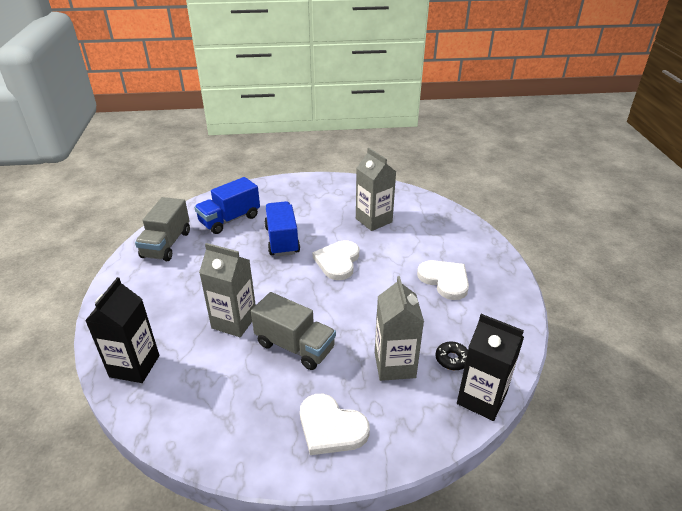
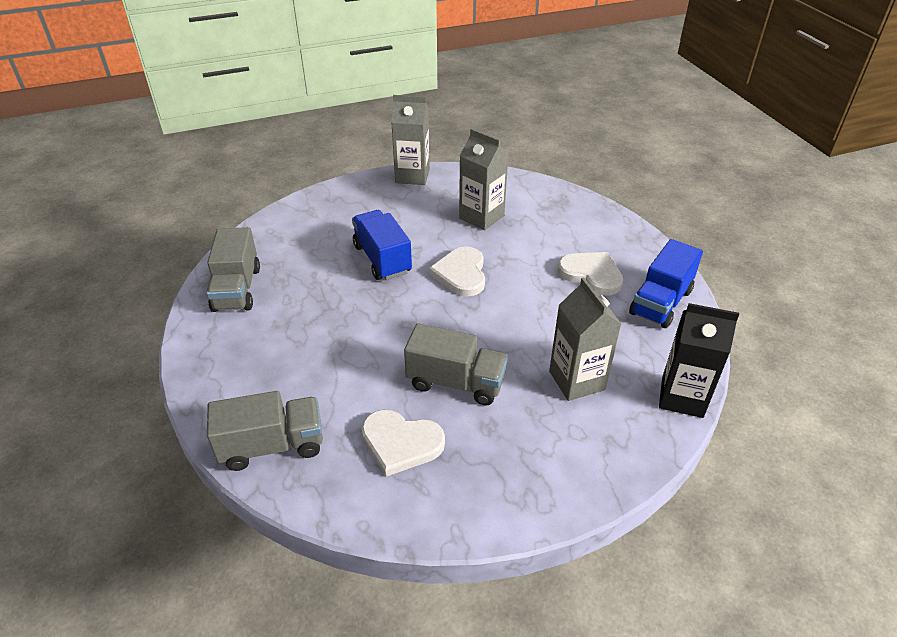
camera: 15 degrees left, 5 degrees up
black carton [85,277,160,383] -> grey truck [207,391,323,471]
blue truck [194,177,260,234] -> blue truck moved to [629,239,703,328]
grey carton [199,243,256,337] -> grey carton moved to [391,95,430,185]
white heart [300,394,370,455] -> white heart moved to [361,410,445,477]
black donut [435,341,468,370] -> none

